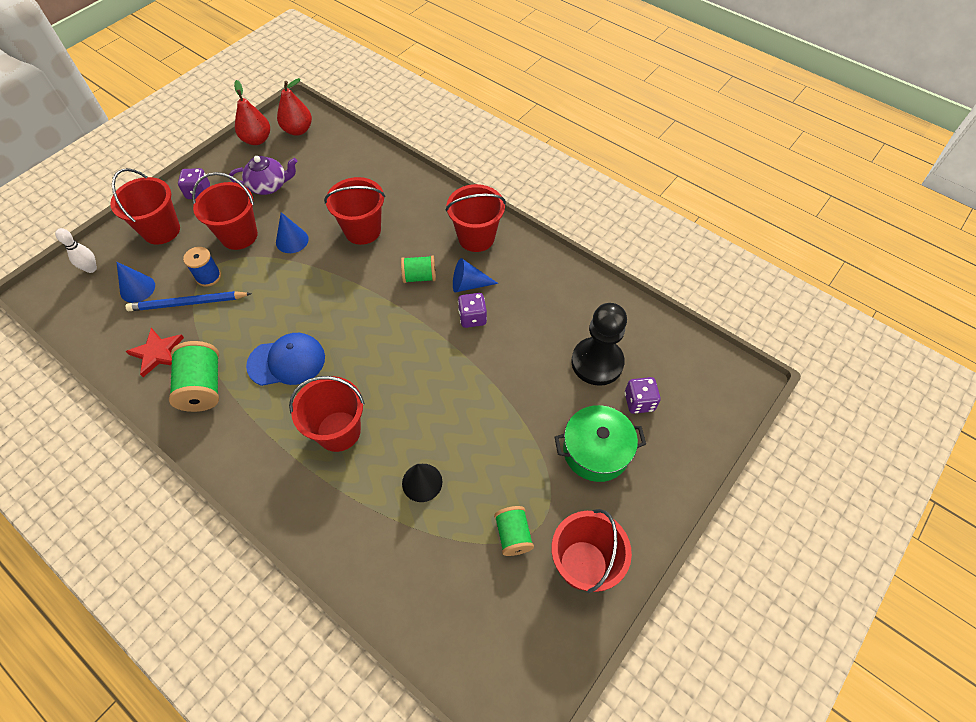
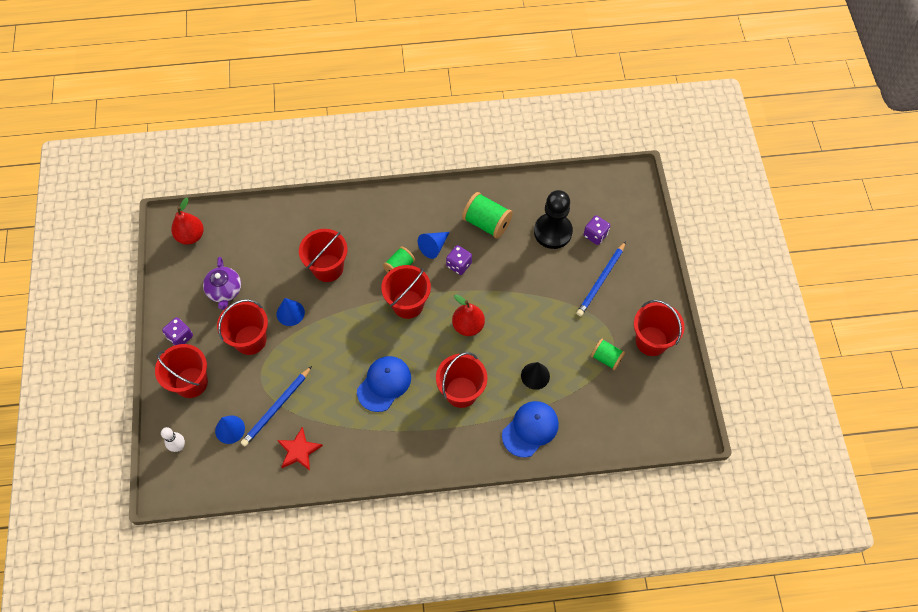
camera: 45 degrees left, 5 degrees up
green spool [169,341,219,412] -> green spool moved to [462,192,513,239]
blue spool [183,247,221,287] -> none
purple teapot [229,156,297,195] -> purple teapot turned 135 degrees clockwise [203,257,241,310]
red pear [234,80,270,145] -> red pear moved to [452,294,485,336]
red bucket [446,184,506,252] -> red bucket moved to [381,265,431,319]
green pot [555,405,646,482] -> blue pencil [576,241,626,316]
none -> blue cap [502,401,559,458]

